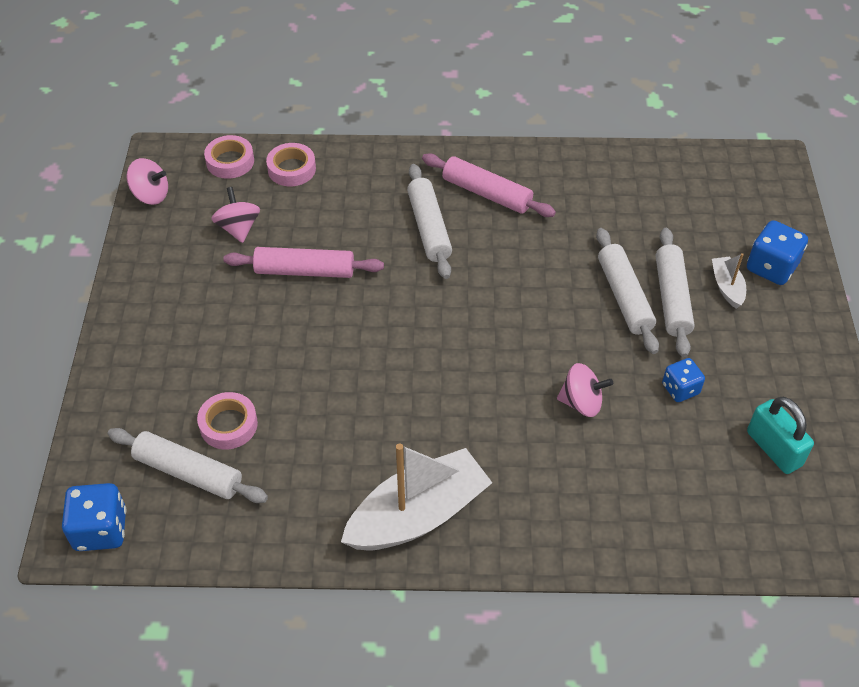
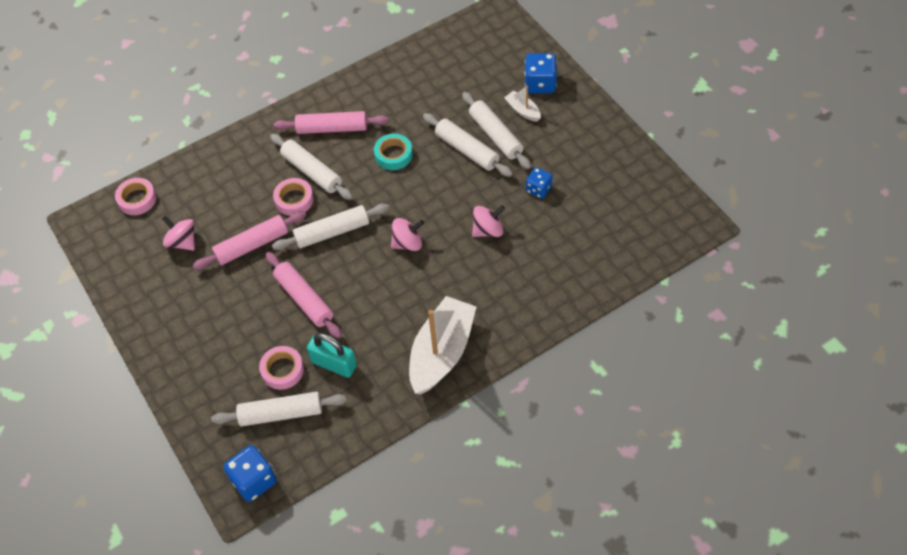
camera: 30 degrees left, 5 degrees up
pink spinning top [127,158,168,205] -> pink spinning top moved to [391,218,424,251]
pink tape [266,143,316,186] -> pink tape moved to [273,178,314,216]
turquoise padlock [747,397,814,474] -> turquoise padlock moved to [307,333,357,378]
none -> pink rolling pin [265,252,342,338]
none -> white rolling pin [272,204,389,250]
none -> turquoise tape [374,134,413,170]

